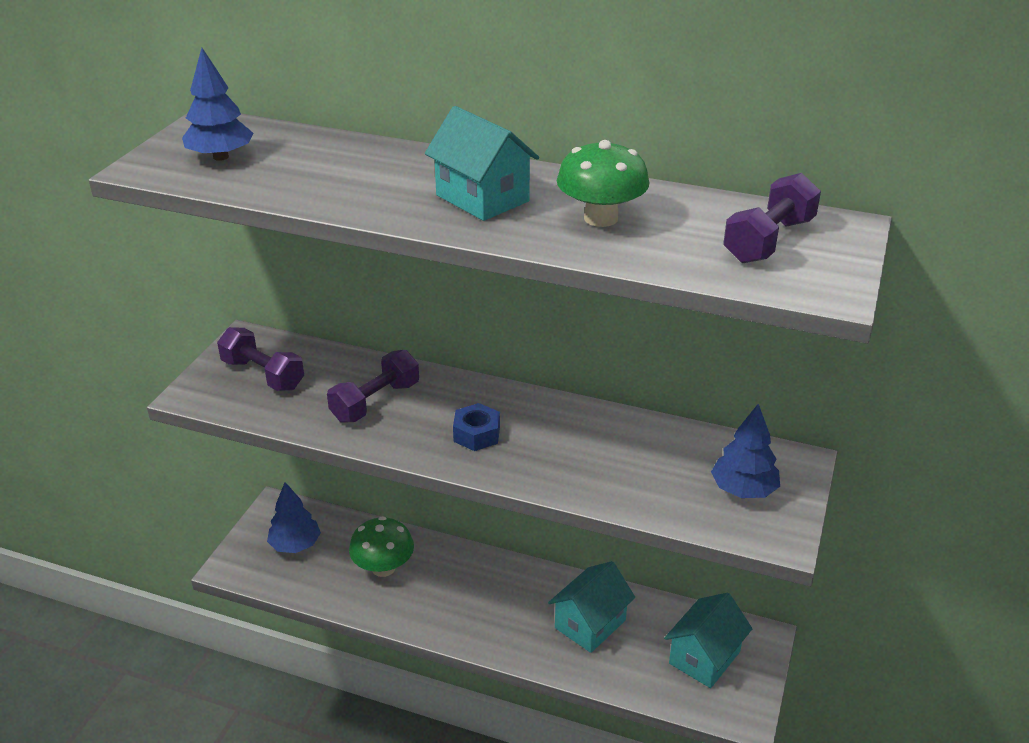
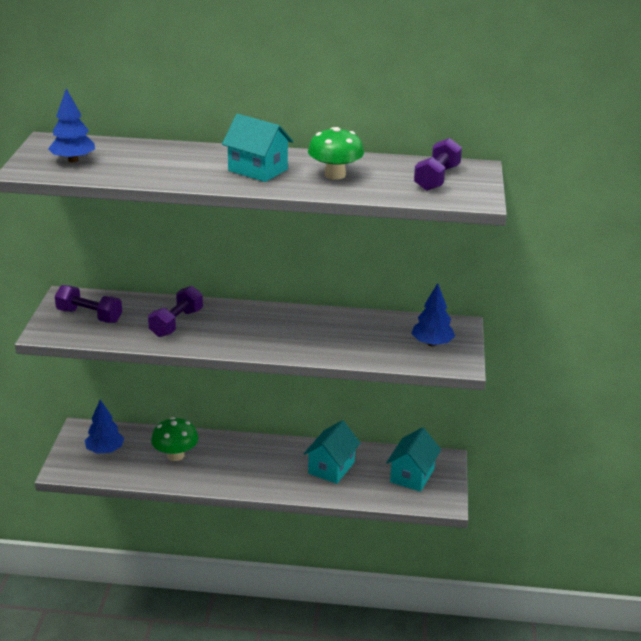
camera: 15 degrees left, 5 degrees down
blue nut [453,403,500,451] -> none

